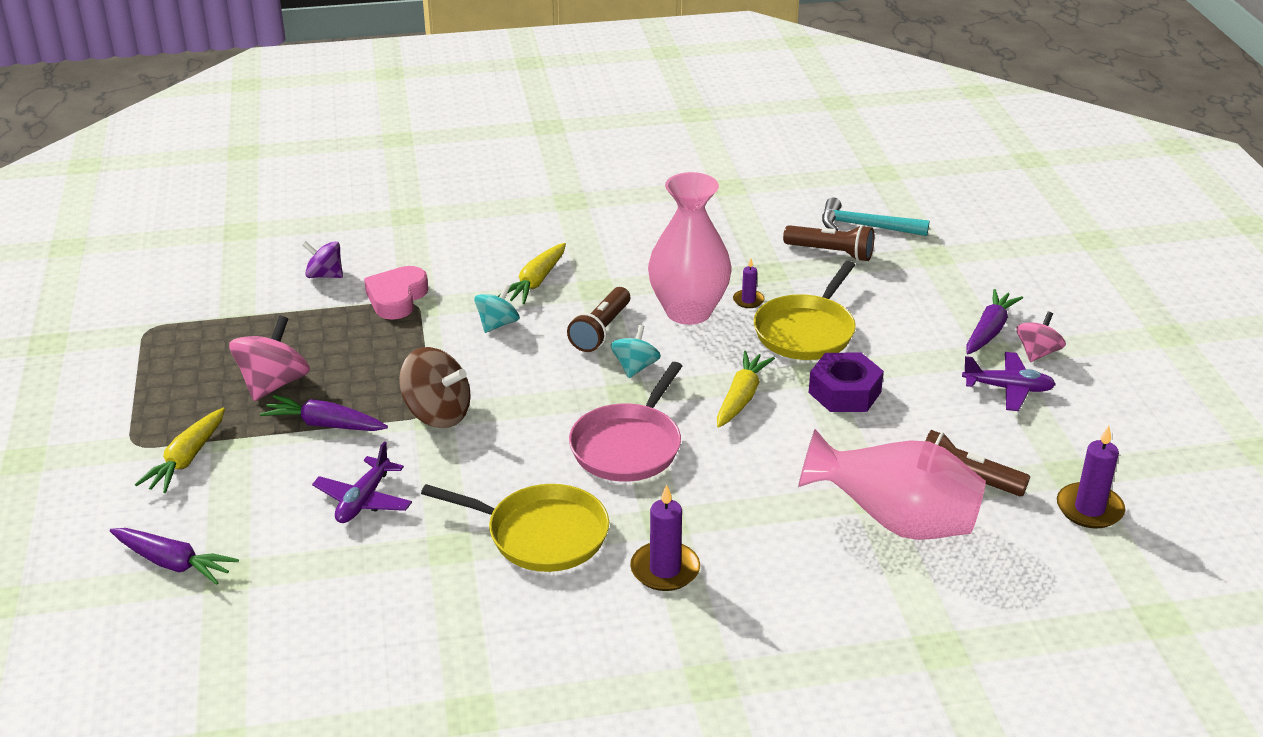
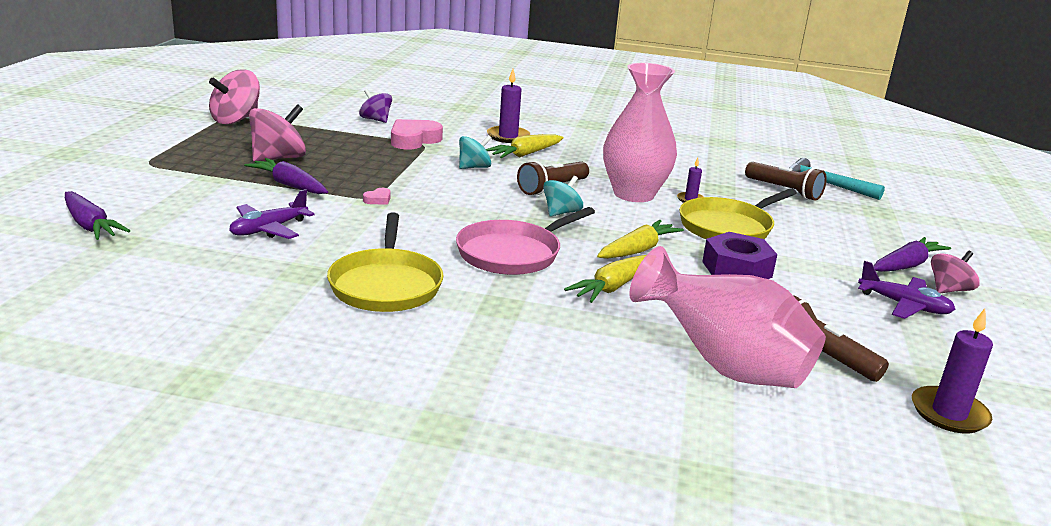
camera: 20 degrees right, 10 degrees down
yellow carrot [135,408,225,493] -> yellow carrot moved to [564,255,646,303]
brown spinning top [399,347,471,428] -> pink heart [363,188,391,205]
yellow pan [421,484,609,572] -> yellow pan turned 45 degrees clockwise [327,212,444,312]
purple candle [630,485,700,591] -> purple candle moved to [487,69,530,143]
none -> pink spinning top [209,69,260,124]

